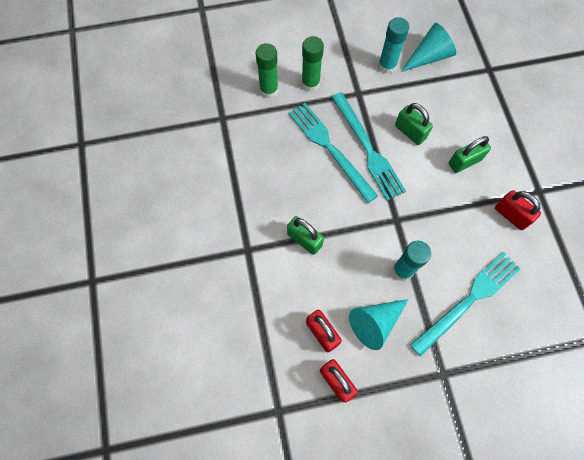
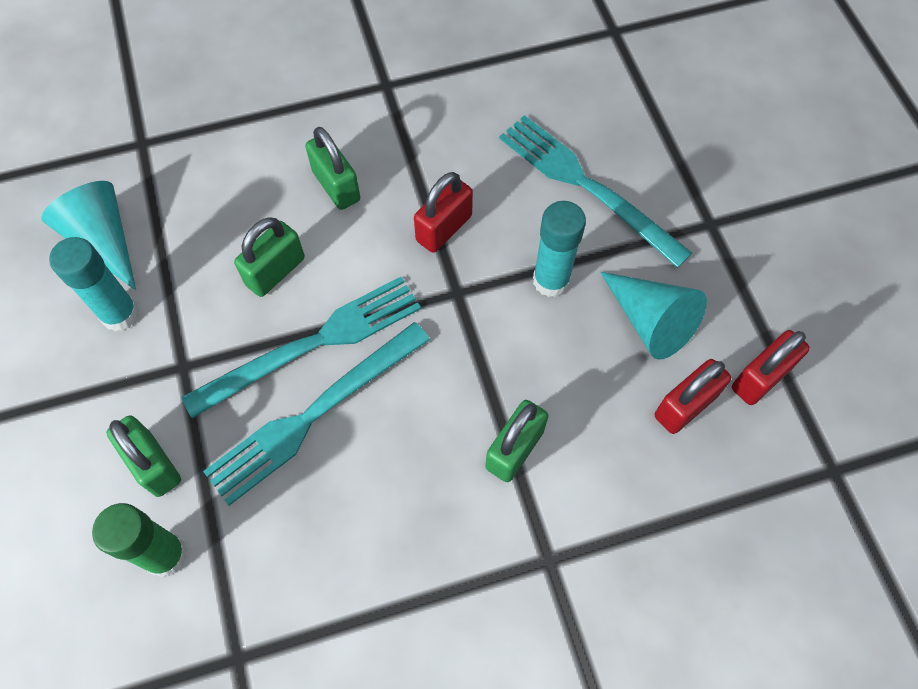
camera: 95 degrees left, 5 degrees down
green glue stick [302,36,324,92] -> green padlock [106,415,181,497]
red padlock [495,190,541,230] -> red padlock moved to [414,172,473,253]

